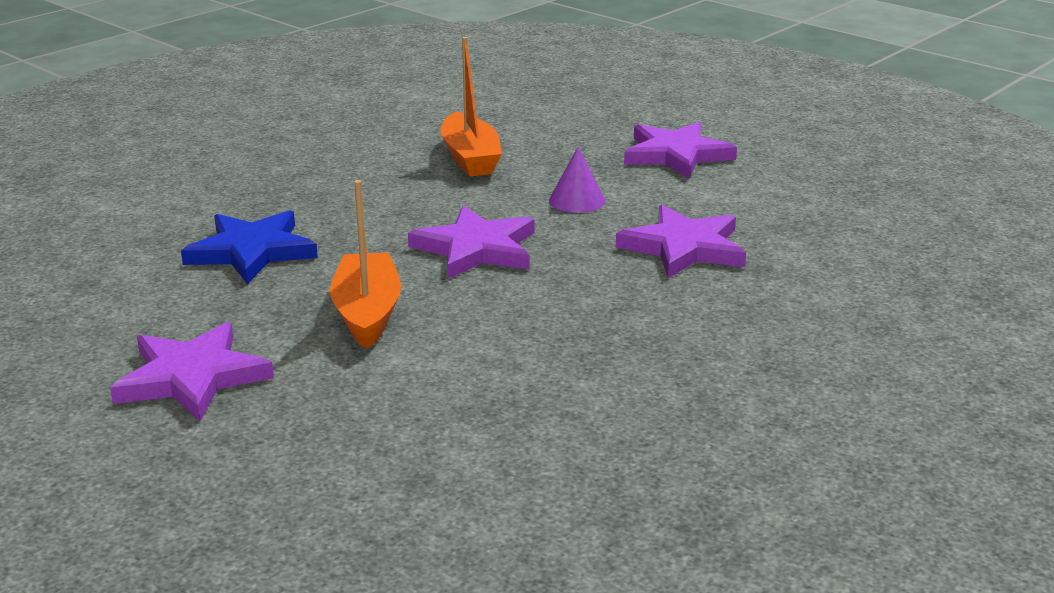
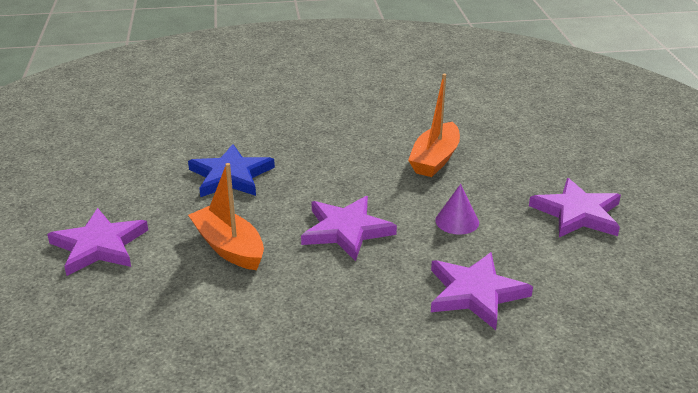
camera: 40 degrees right, 5 degrees up
orange boat [330,180,401,349] -> orange boat turned 75 degrees counterclockwise [188,163,264,270]

